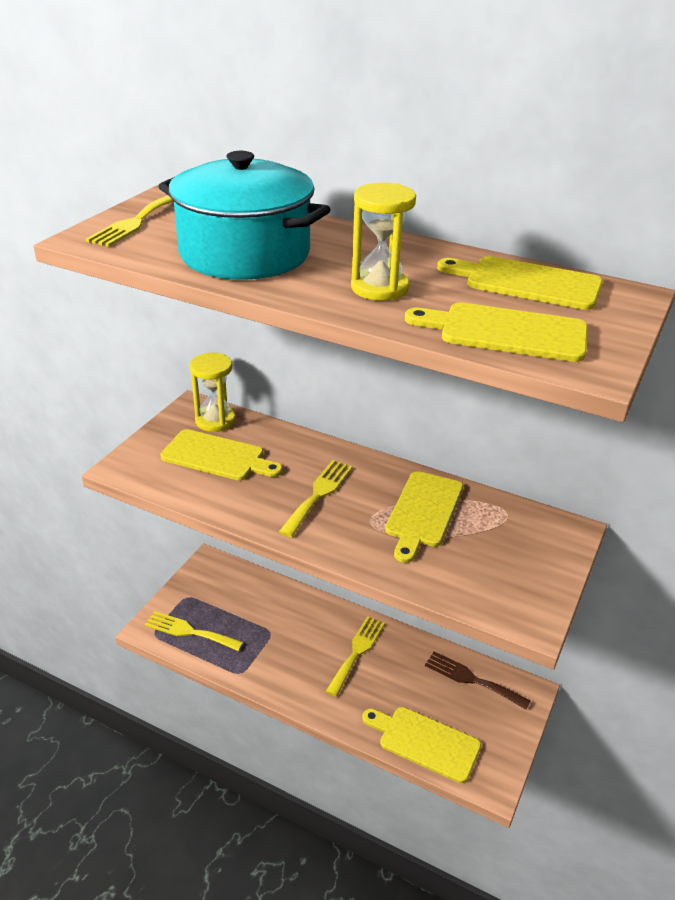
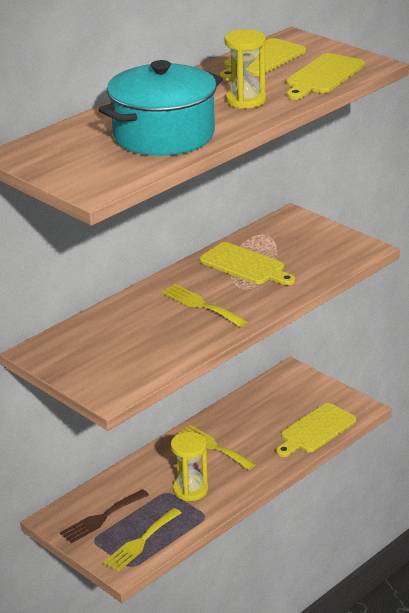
camera: 70 degrees left, 5 degrees down
yellow fork [85,195,173,247] -> none
yellow cutting board [161,429,283,480] -> none
yellow hourglass [190,353,236,432] -> yellow hourglass moved to [171,432,209,501]
brown fork [425,651,531,710] -> brown fork moved to [60,489,149,543]

